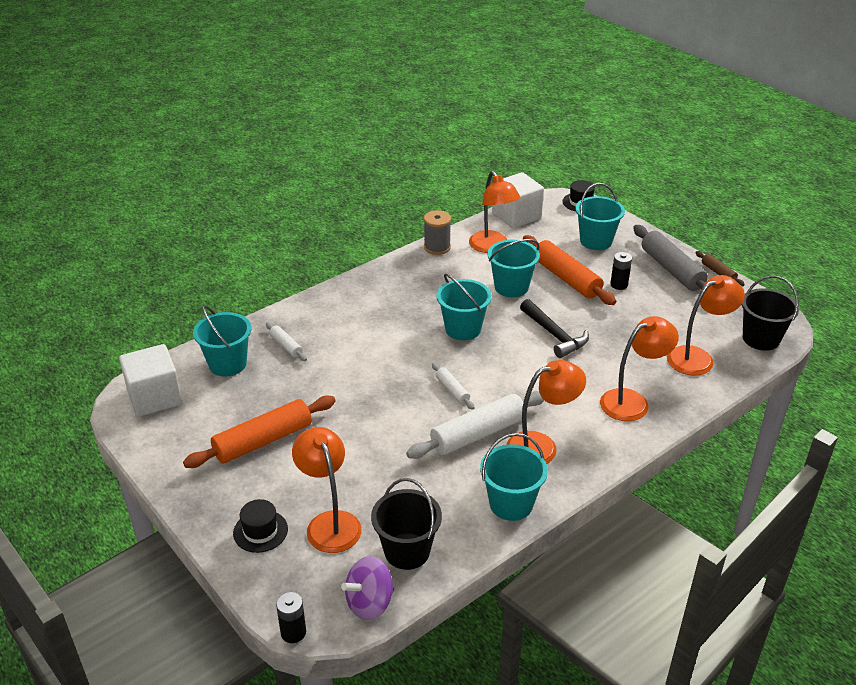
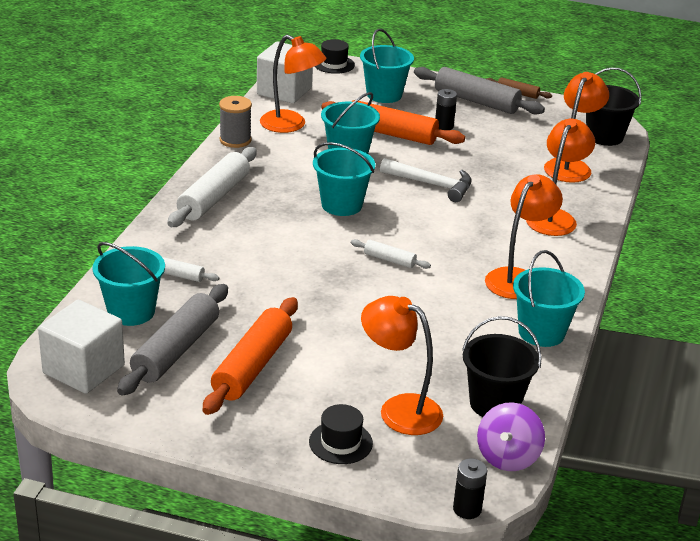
camera: 35 degrees left, 5 degrees down
white rolling pin [406,391,544,459] -> white rolling pin moved to [167,147,257,227]
black hammer [520,299,589,358] -> white hammer [380,158,472,202]
none -> grey rolling pin [117,284,228,396]

